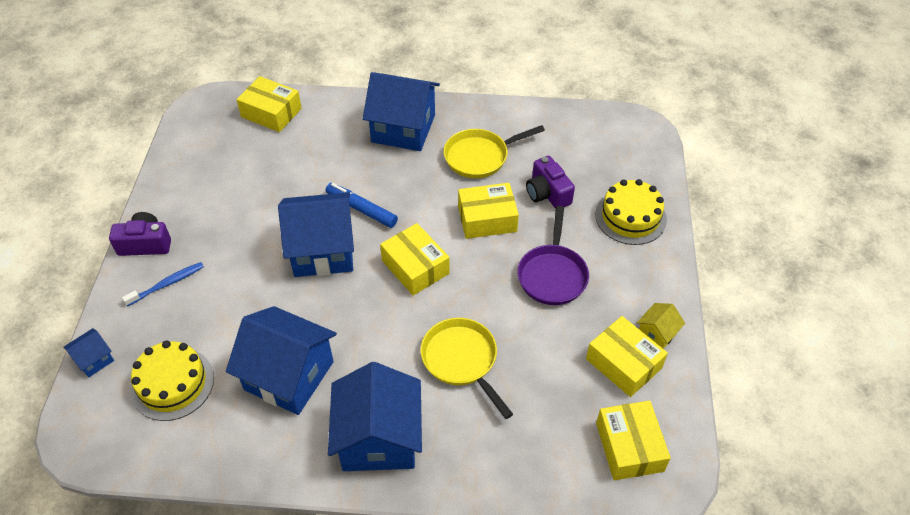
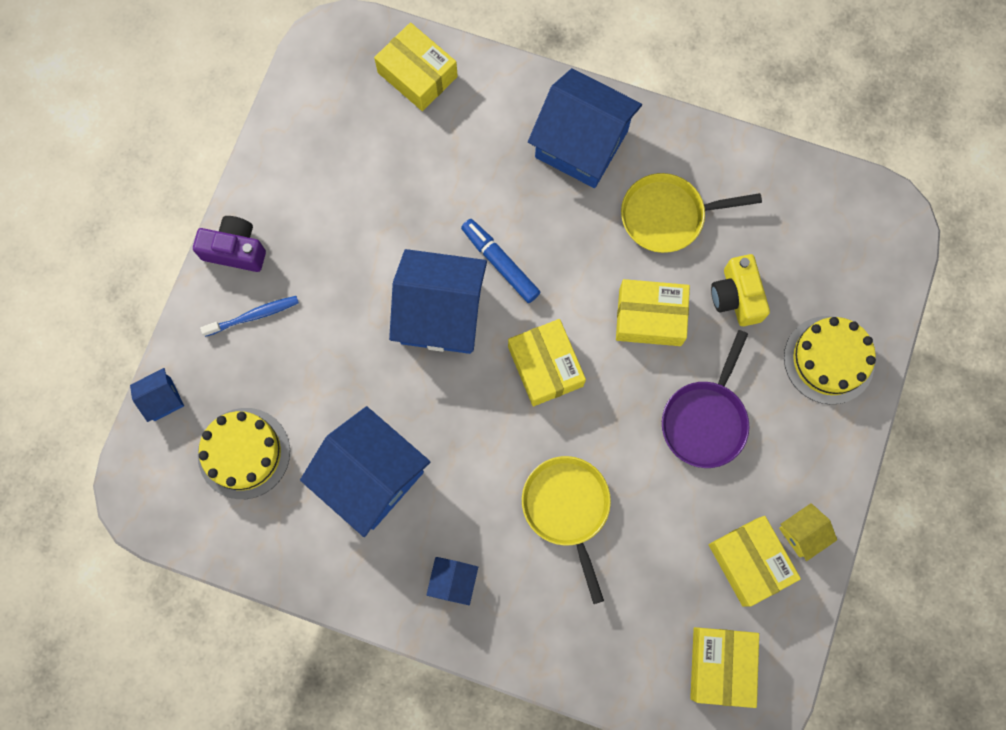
camera: 15 degrees right, 25 degrees up
blue house [328,362,422,471] -> blue house [426,557,478,605], size x0.45
purple camera [526,156,575,209] -> yellow camera [711,254,770,326]

